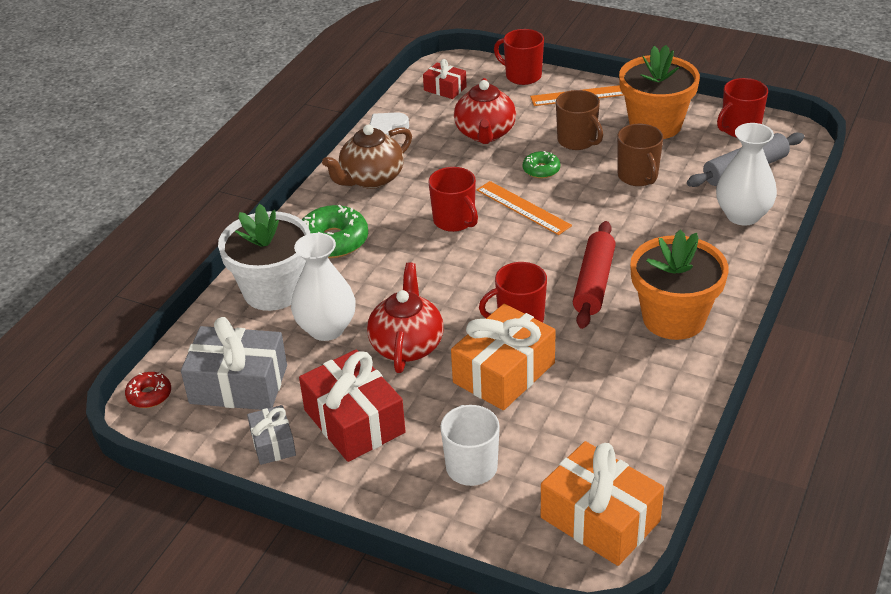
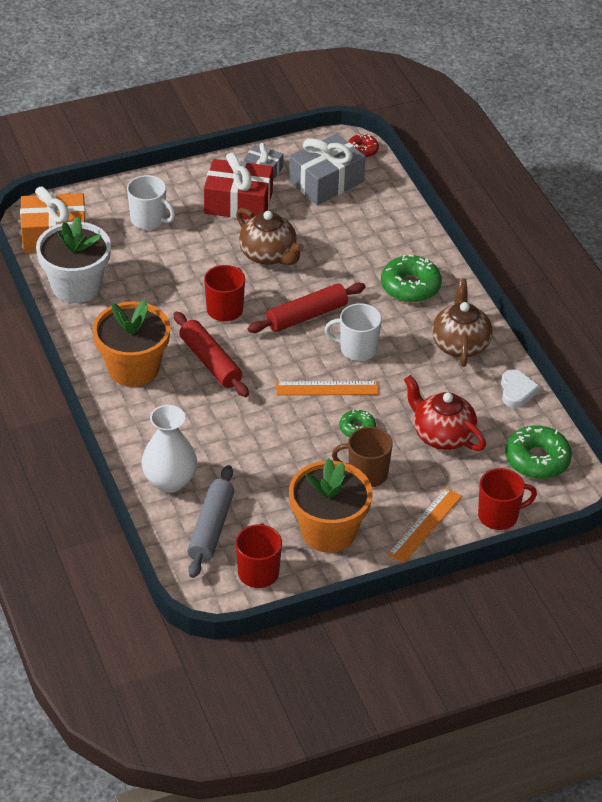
camera: 130 degrees right, 5 degrees up
white flower pot [218,204,310,311] -> white flower pot moved to [36,217,111,303]
white vase [291,233,356,341] -> none
red teapot [367,263,444,373] -> brown teapot [236,208,304,265]
red gift [423,59,467,99] -> green donut [505,425,572,479]
red mug [428,167,478,232] -> white mug [325,303,382,361]
orange gift [451,304,556,410] -> none
brown mug [617,124,664,186] -> none
none -> red rolling pin [248,283,365,333]

